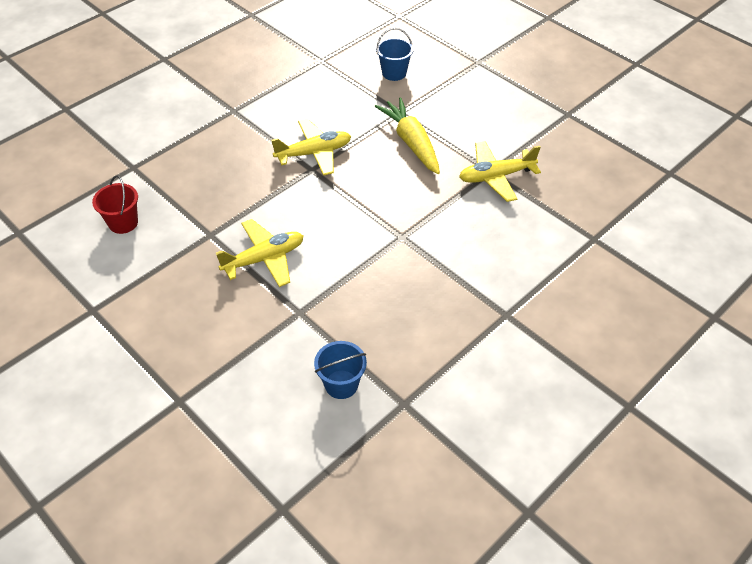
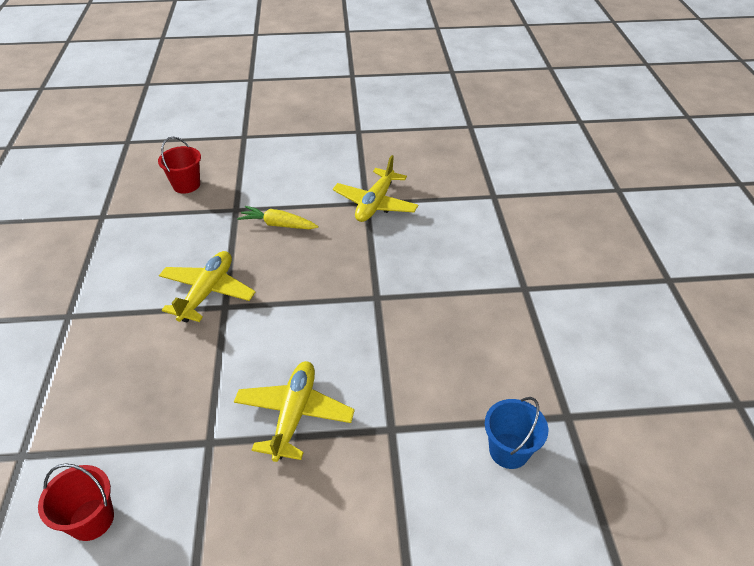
camera: 50 degrees left, 5 degrees down
yellow carrot [375,97,440,174] -> yellow carrot [237,206,318,229], size x0.65
blue bucket [376,28,414,81] -> red bucket [158,137,201,193]

